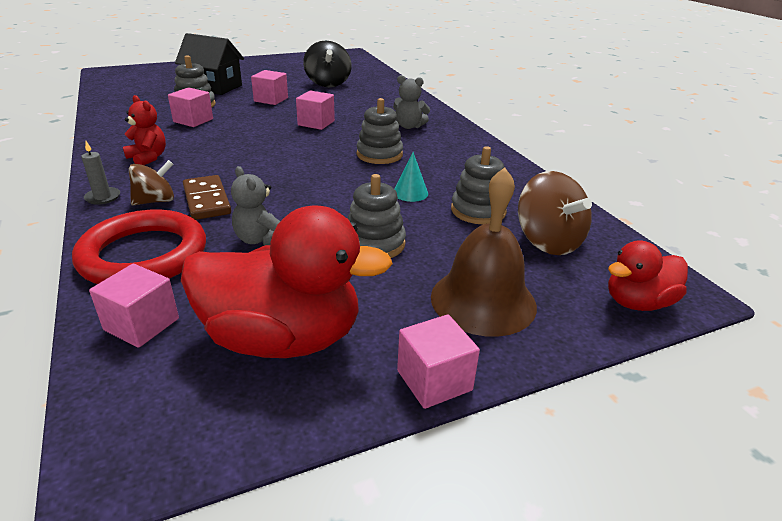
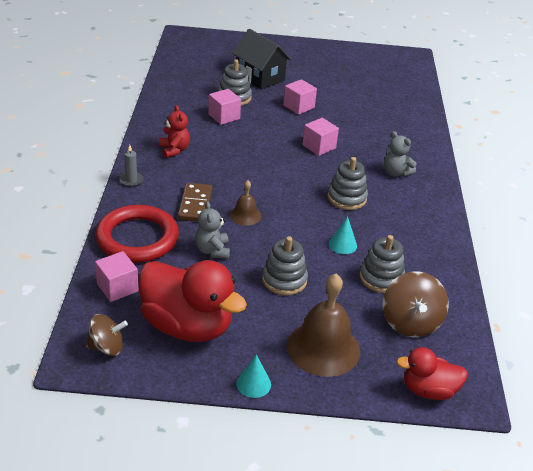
camera: 25 degrees right, 5 degrees up
brown spinning top [129,160,174,205] -> brown spinning top moved to [86,314,128,356]
black spinning top [303,41,352,87] -> none
pink cube [397,314,480,409] -> turquoise cone [236,354,271,398]
none -> brown bell [230,180,261,226]

